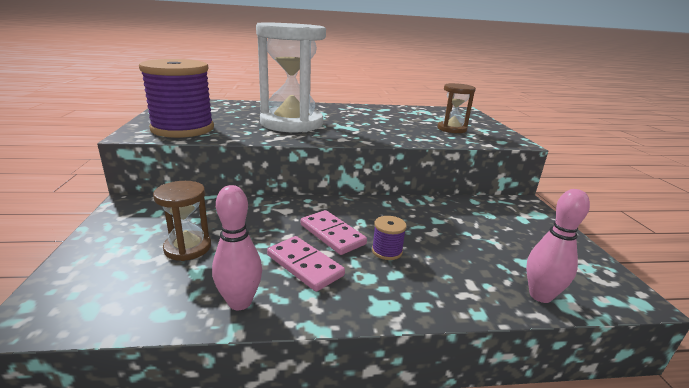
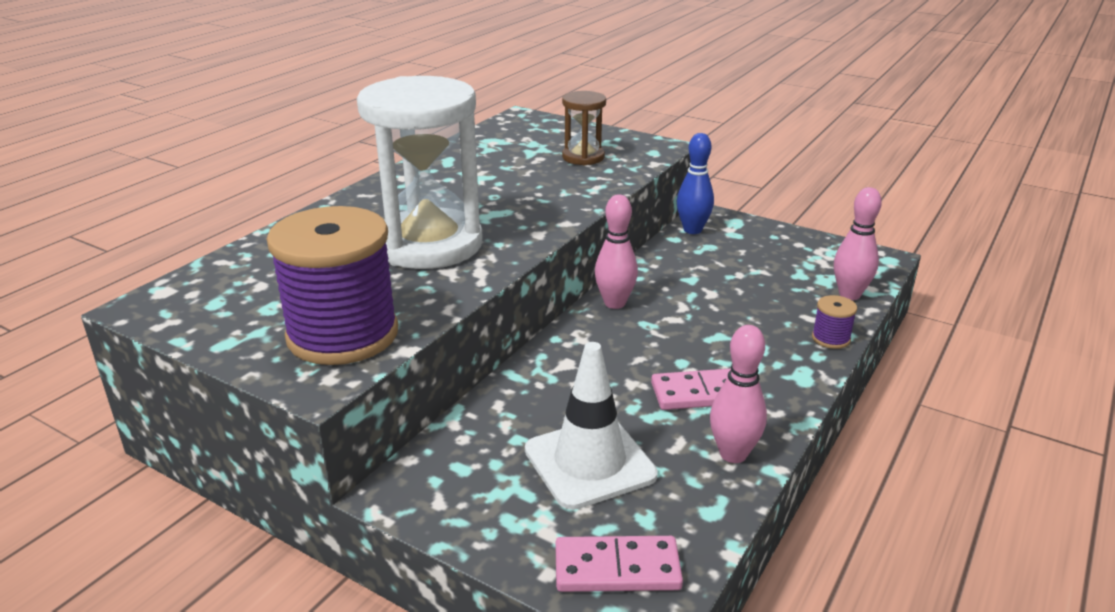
camera: 50 degrees left, 5 degrees up
brown hourglass [153,181,211,261] -> white traffic cone [525,342,658,510]
pink domino [301,210,367,255] -> pink domino moved to [556,536,683,592]
purple spool [372,216,407,260] -> purple spool moved to [812,295,857,349]
none -> pink bowling pin [595,194,638,309]
none -> blue bowling pin [676,133,714,234]

